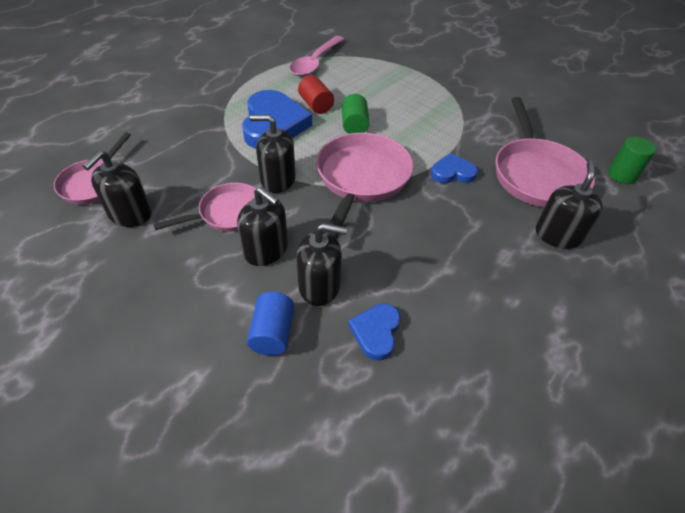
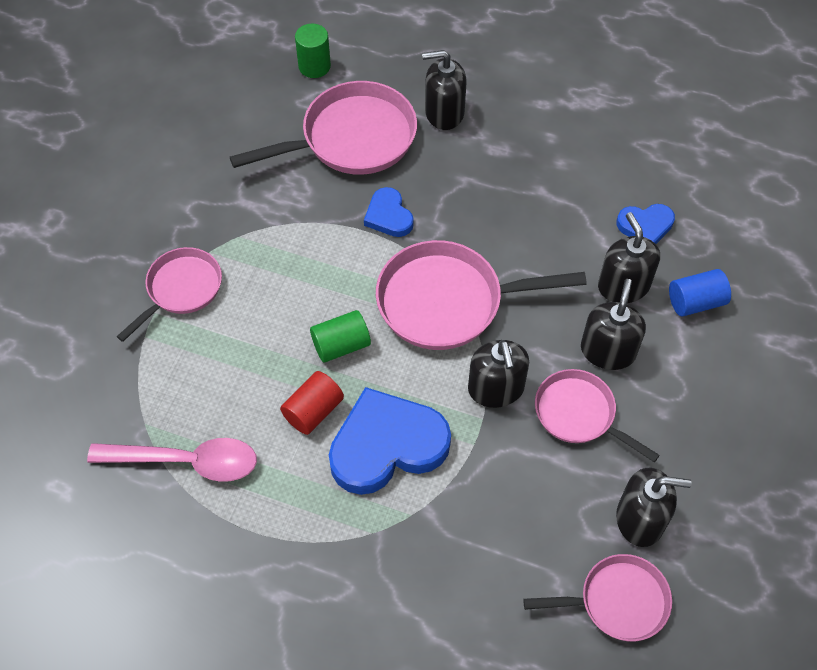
camera: 110 degrees left, 10 degrees up
none -> pink pan [116,247,222,342]

